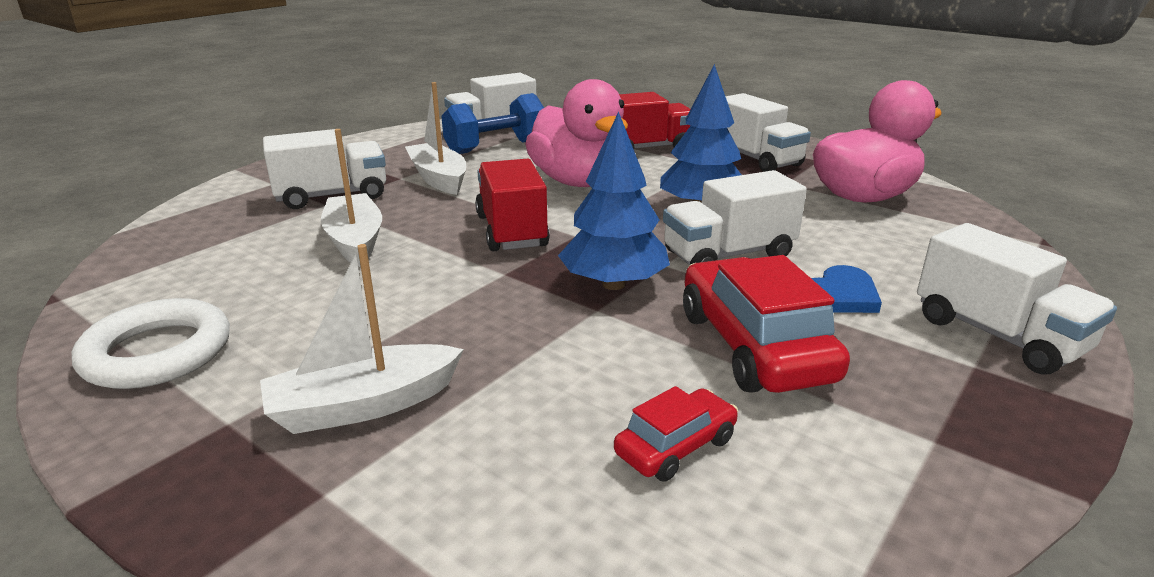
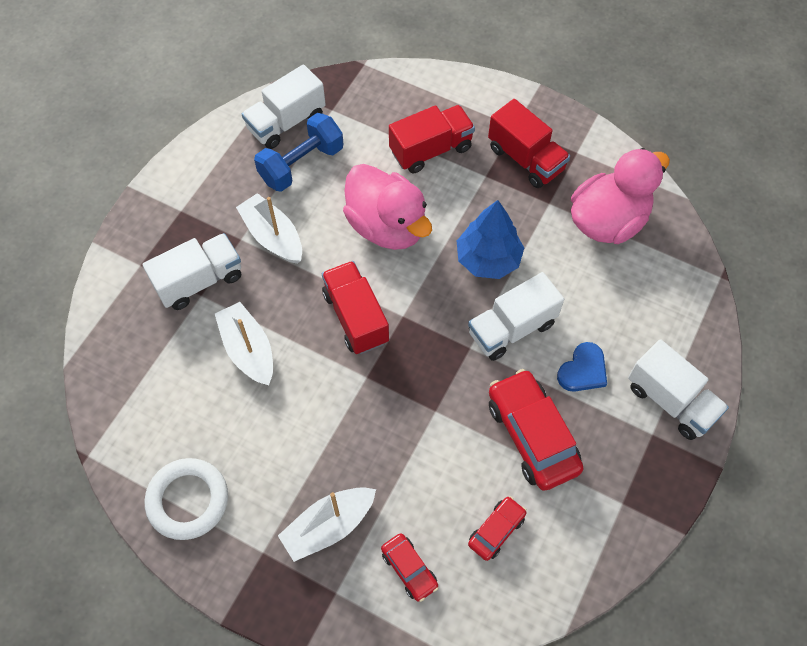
camera: 10 degrees left, 35 degrees up
blue tree [558,112,670,290] -> none
white truck [725,93,811,172] -> red truck [488,99,570,188]
none -> red car [381,533,438,602]

